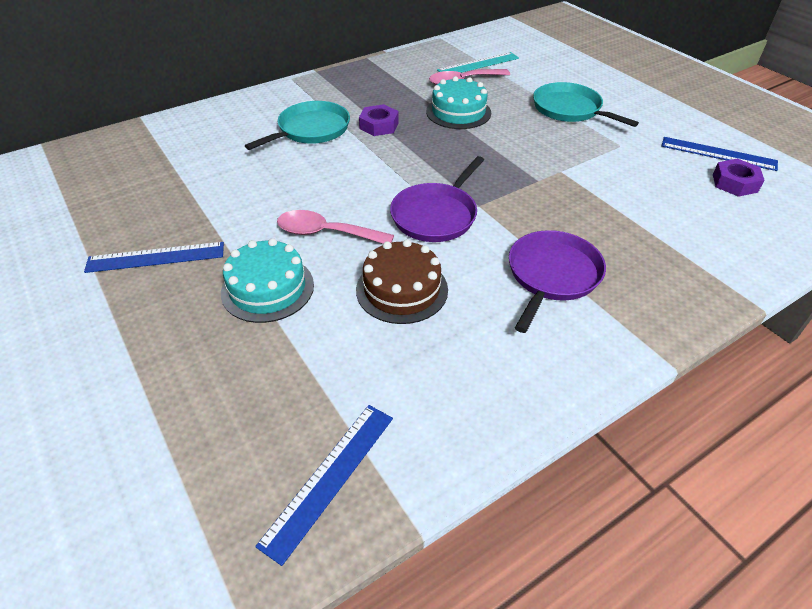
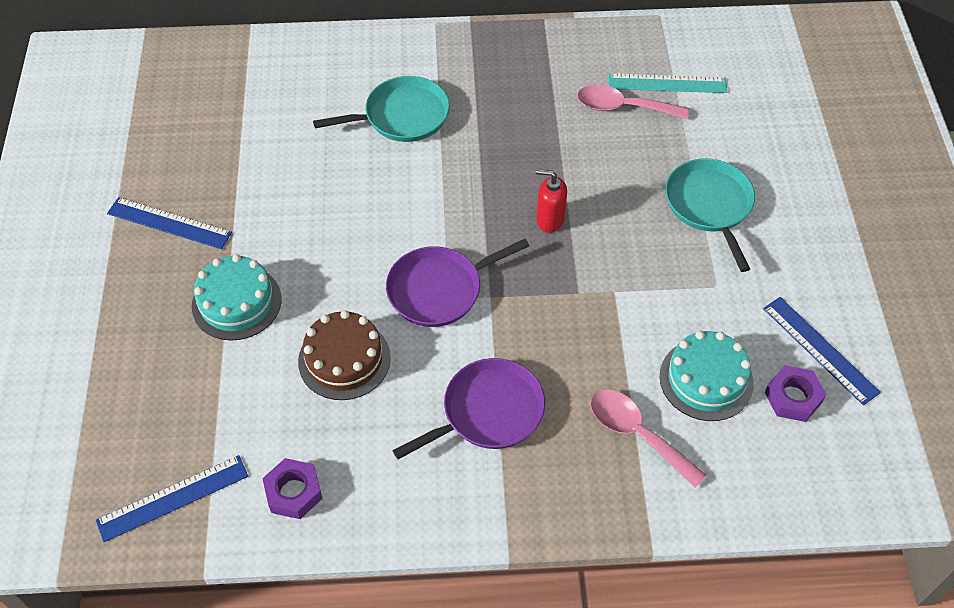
camera: 30 degrees right, 10 degrees up
pink spoon [277,210,394,244] -> pink spoon moved to [590,389,707,488]
purple nut [359,104,399,136] -> purple nut moved to [262,458,323,519]
turquoise cake [426,76,491,129] -> turquoise cake moved to [660,331,754,421]
none -> red soap dispenser [536,169,567,233]

